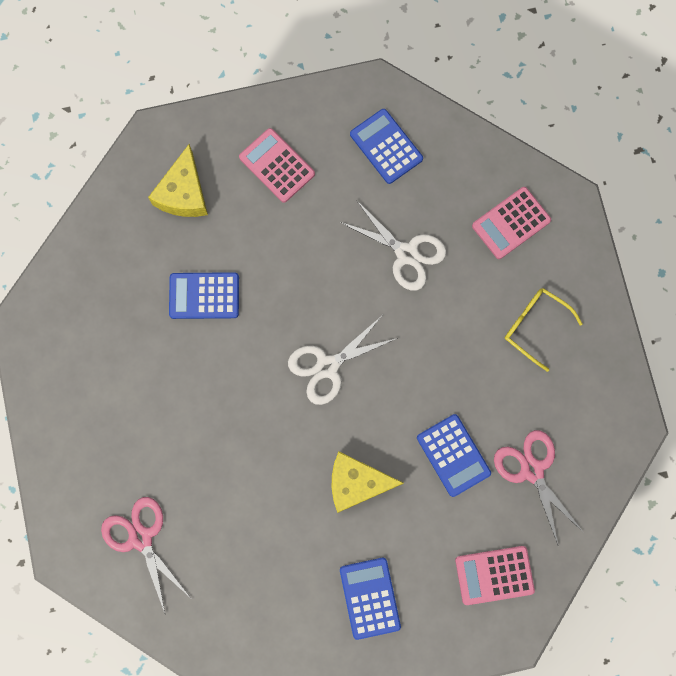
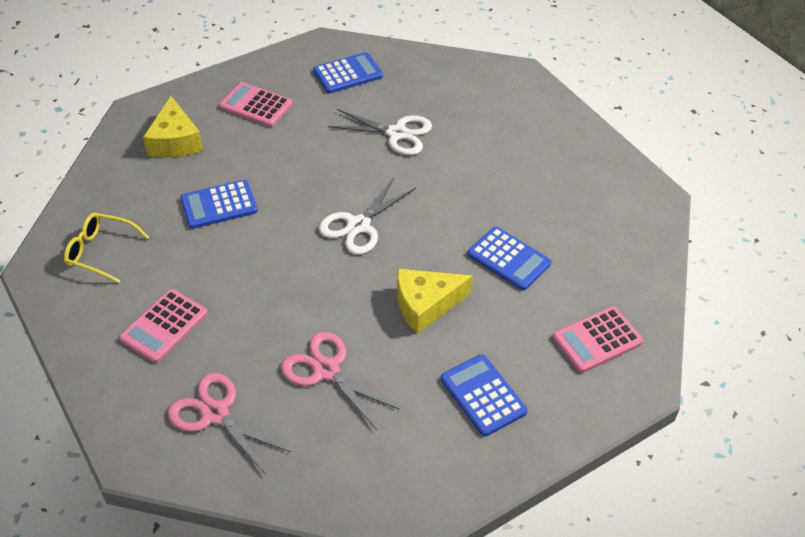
camera: 20 degrees left, 30 degrees down
blue calculator [350,109,423,184] -> blue calculator turned 120 degrees clockwise [313,52,383,93]
pink calculator [472,187,551,259] -> pink calculator moved to [119,289,208,363]
pink scissors [494,430,583,545] -> pink scissors moved to [281,332,400,430]
yellow glasses [505,288,582,372] -> yellow glasses moved to [64,213,149,283]

